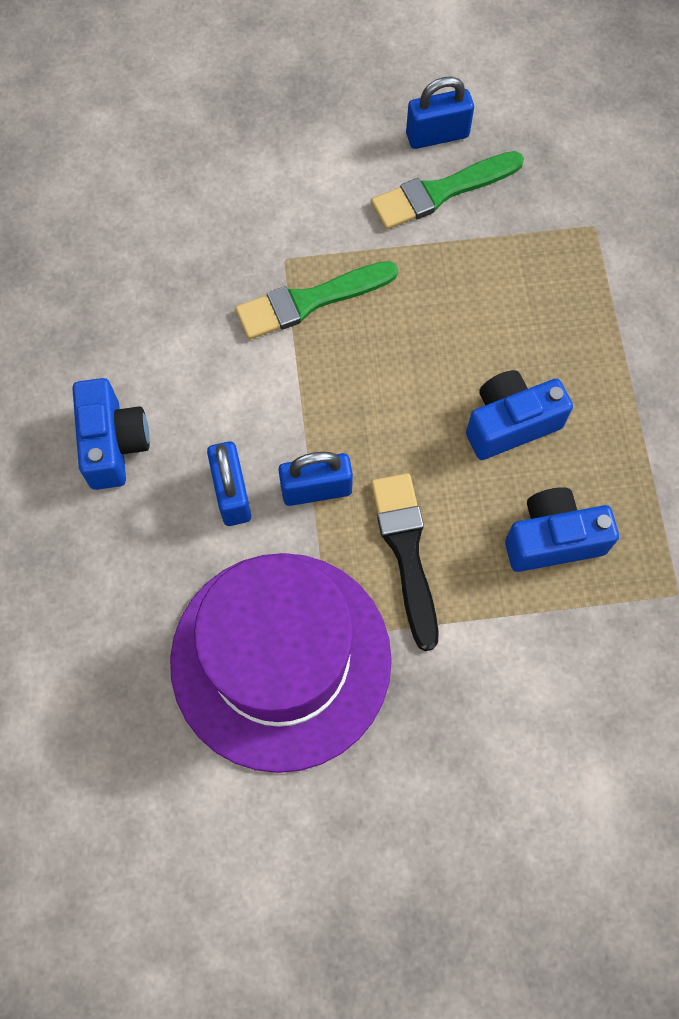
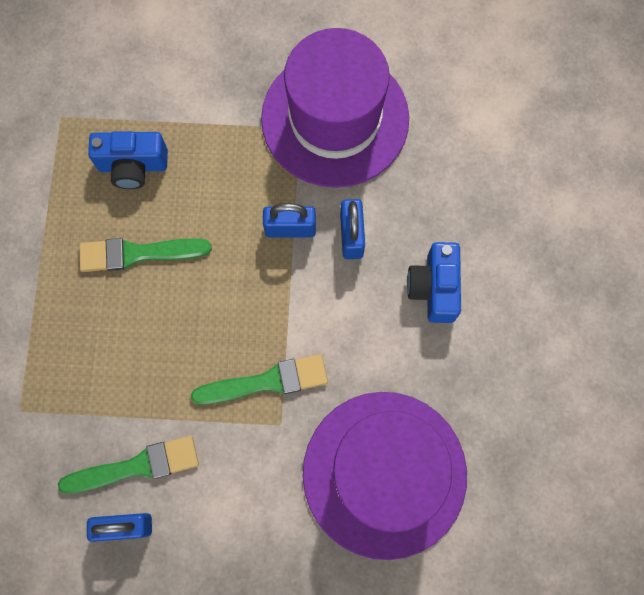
camera: 170 degrees left, 5 degrees up
black brush [371,473,439,651] -> none
blue camera [466,370,573,460] -> green brush [79,238,212,272]
none -> purple hat [303,392,467,560]

